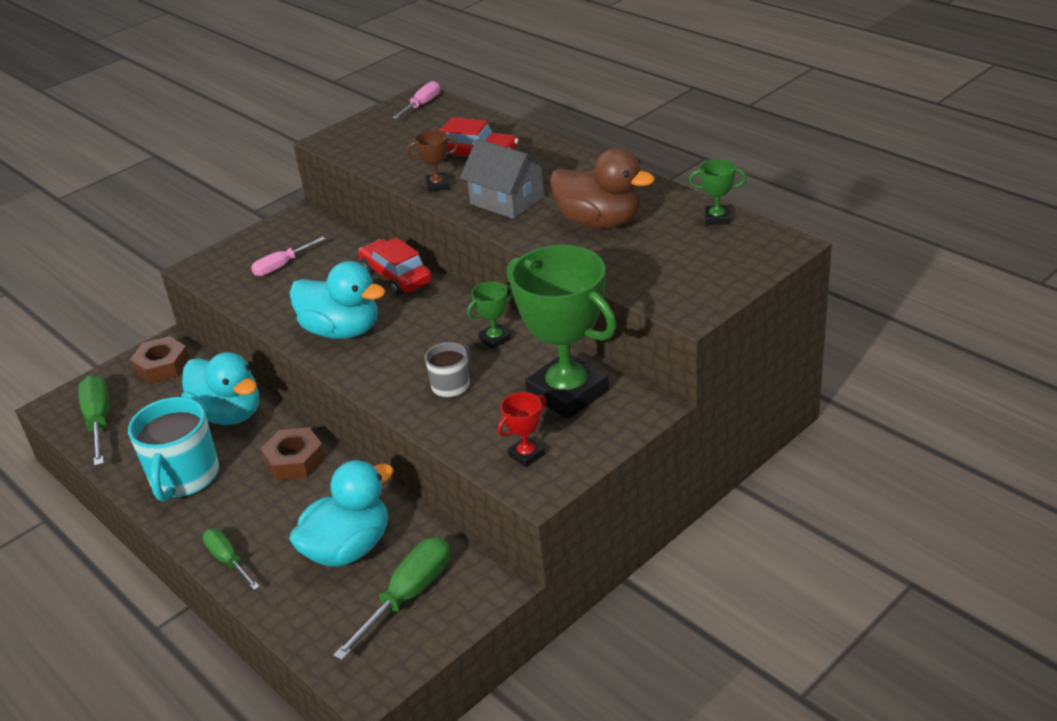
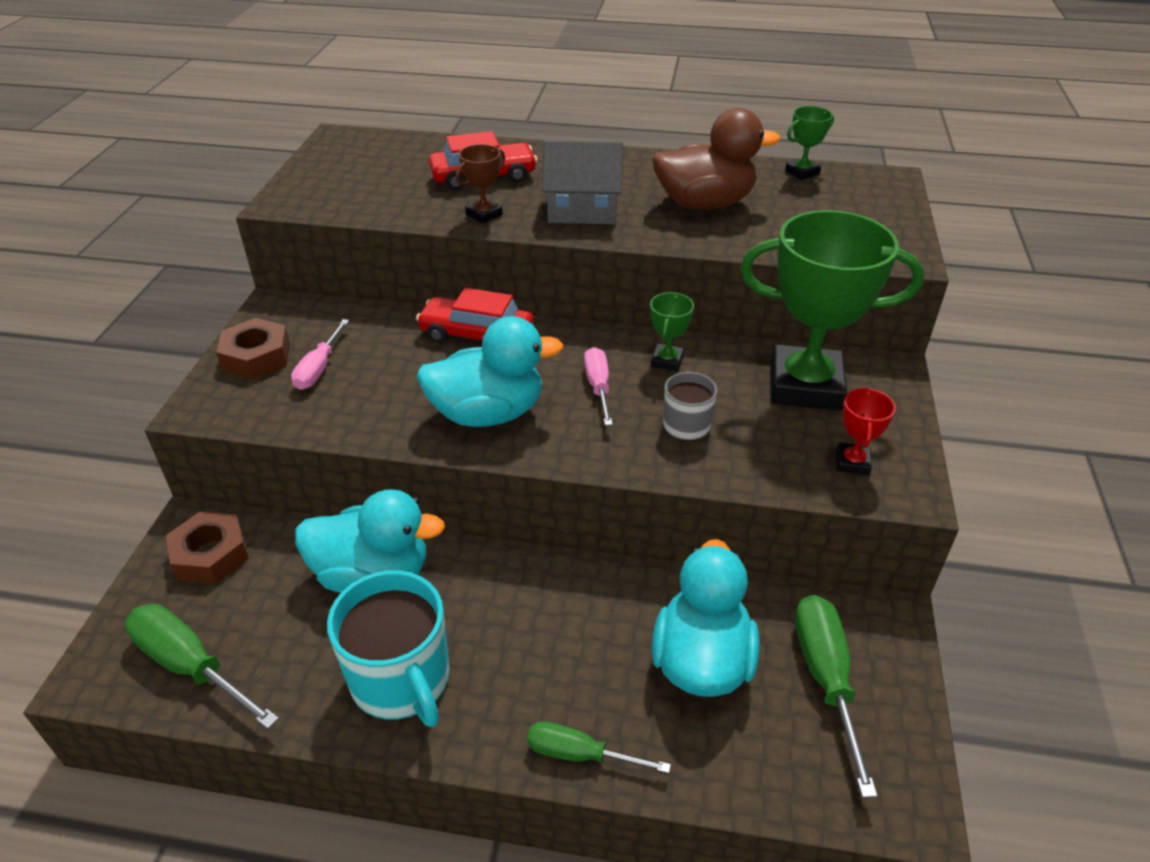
camera: 40 degrees left, 5 degrees up
brown nut [261,427,326,480] -> brown nut moved to [216,318,290,379]
pink screwdriver [392,81,440,119] -> pink screwdriver moved to [584,347,613,426]

